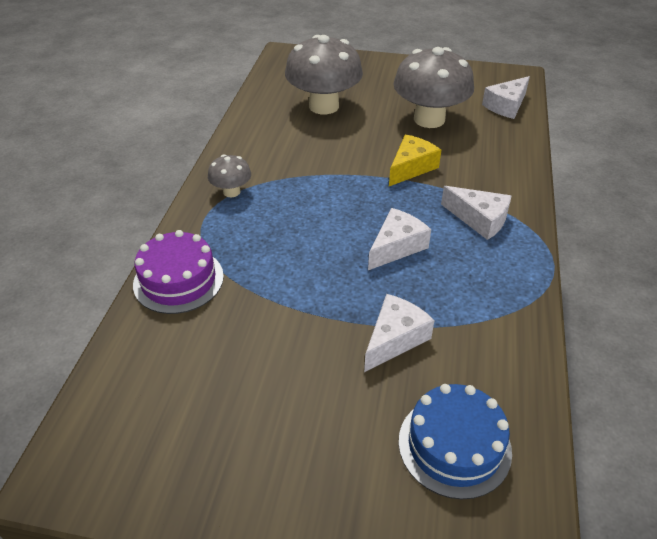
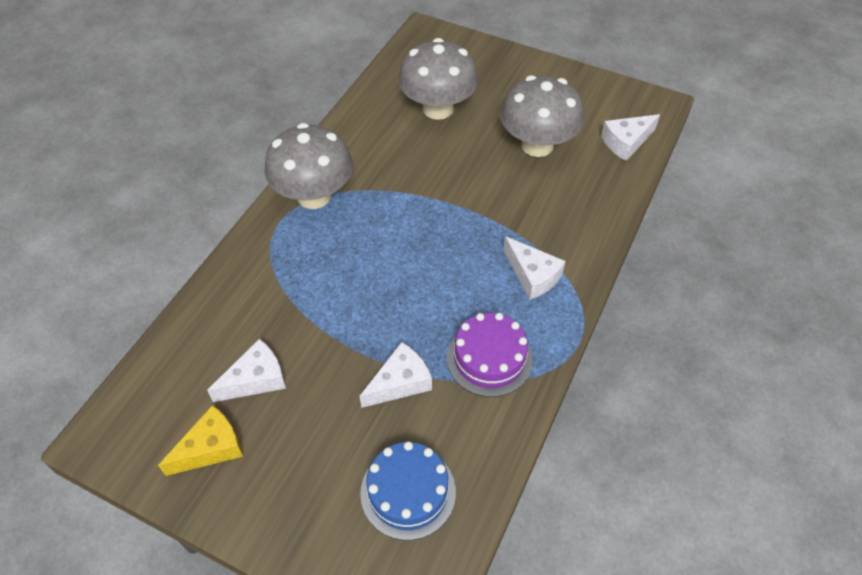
camera: 15 degrees right, 10 degrees up
purple cake [133,230,224,314] -> purple cake moved to [447,313,533,397]
grey mushroom [208,154,251,197] -> grey mushroom [265,123,353,209], size x2.07
white cheese [368,208,431,270] -> white cheese moved to [207,339,286,402]
yellow cheese [389,134,441,186] -> yellow cheese moved to [158,405,243,476]

